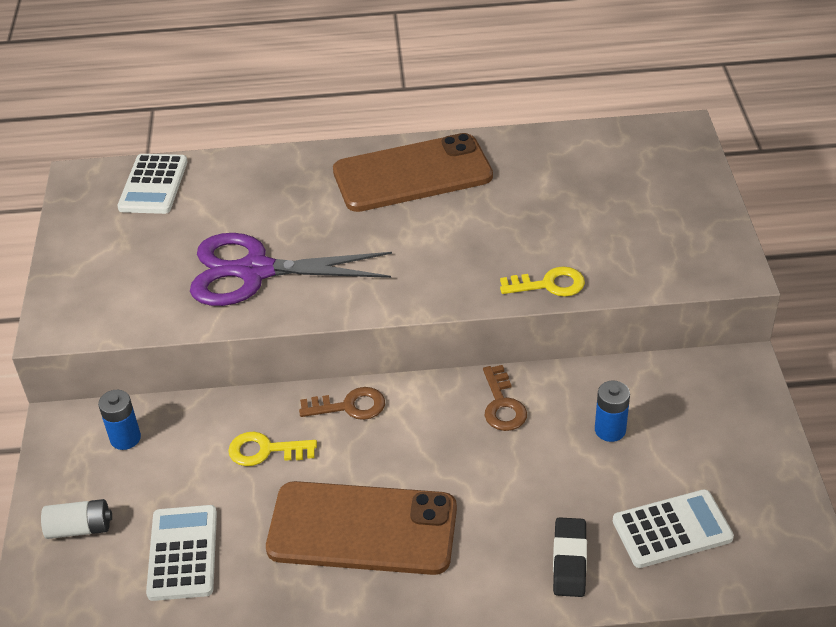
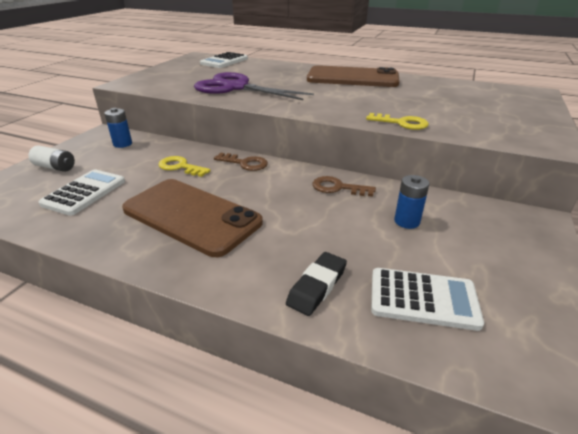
camera: 25 degrees right, 10 degrees down
brown key [483,365,527,431] -> brown key turned 90 degrees clockwise [313,176,376,197]

